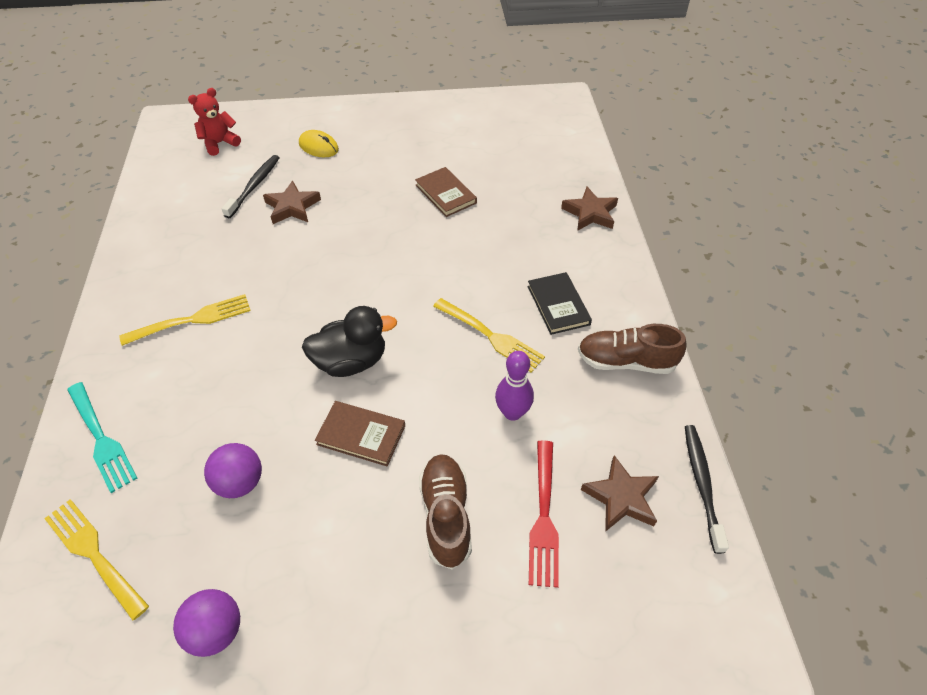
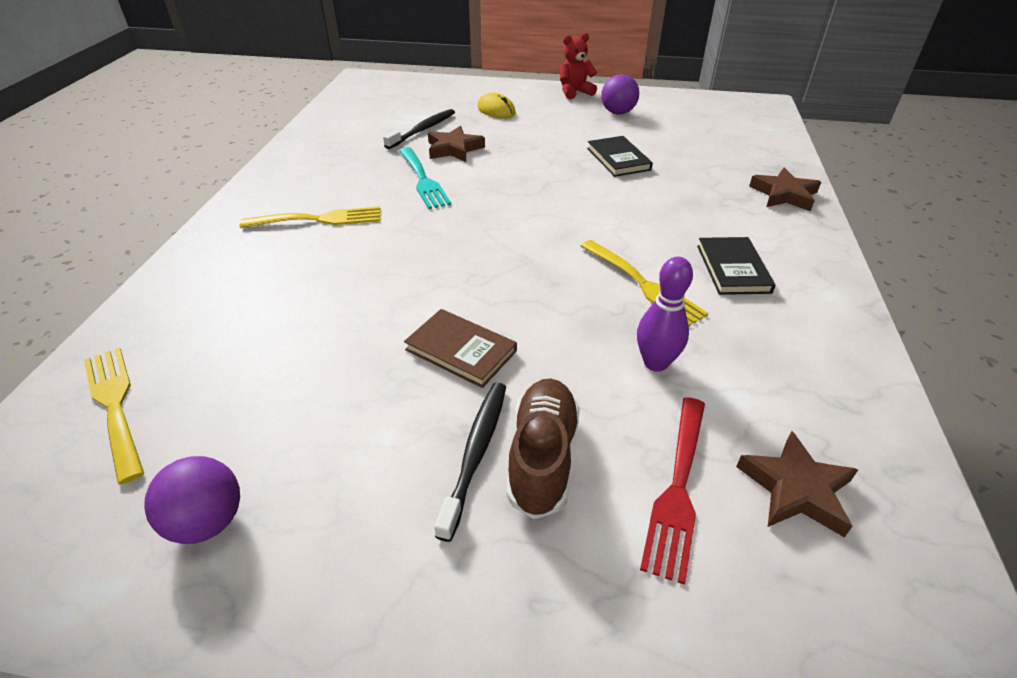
camera: 15 degrees right, 10 degrees down
turquoise fork [67,382,137,493] -> turquoise fork moved to [399,147,451,209]
red teddy bear [188,88,241,156] -> red teddy bear moved to [560,33,597,99]
purple ball [204,443,262,498] -> purple ball moved to [601,74,639,115]
black duck [302,306,397,377] -> none
brown book [415,167,477,217] -> black book [587,136,653,177]
brown shoe [578,324,687,374] -> none
black toothbrush [685,425,729,554] -> black toothbrush moved to [435,382,506,542]

